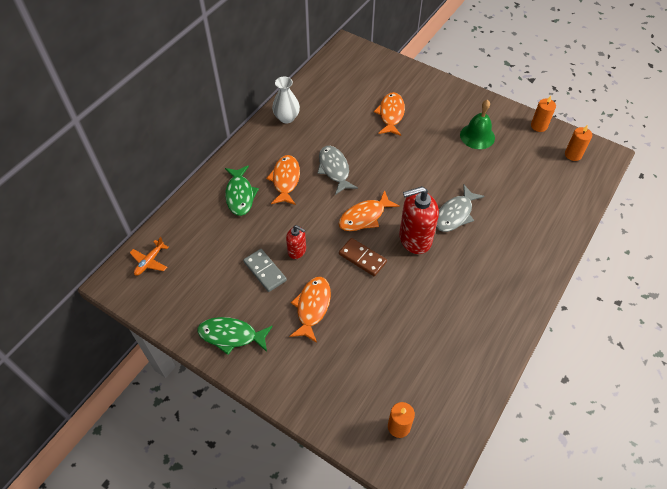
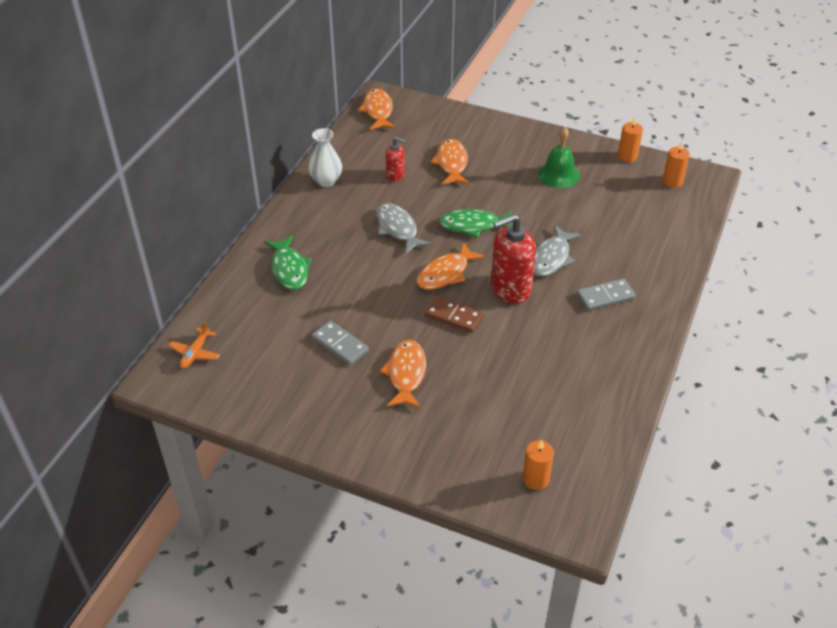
camera: 10 degrees left, 10 degrees down
green fish [197,317,273,355] -> green fish moved to [439,209,512,238]
orange fish [266,155,300,205] -> orange fish moved to [358,89,396,130]
red soap dispenser [286,225,306,259] -> red soap dispenser moved to [385,137,406,182]
none -> grey domino [577,279,636,311]

